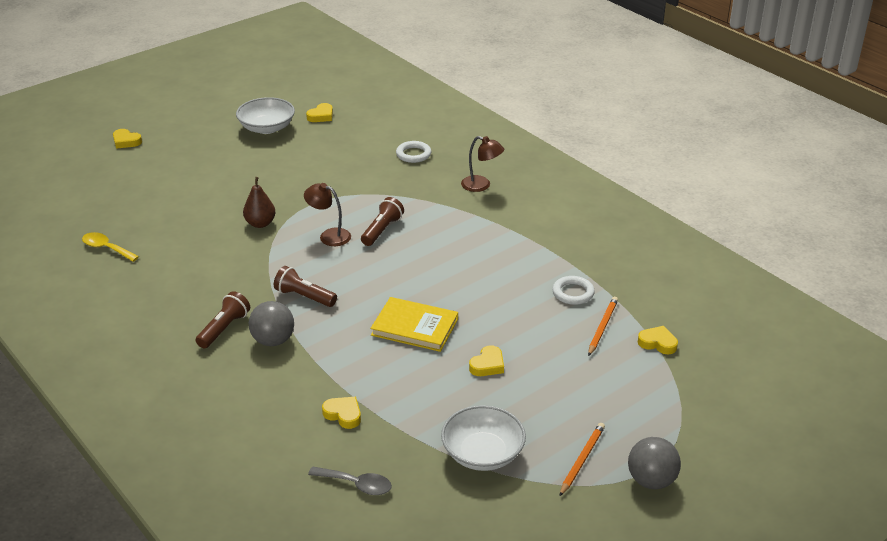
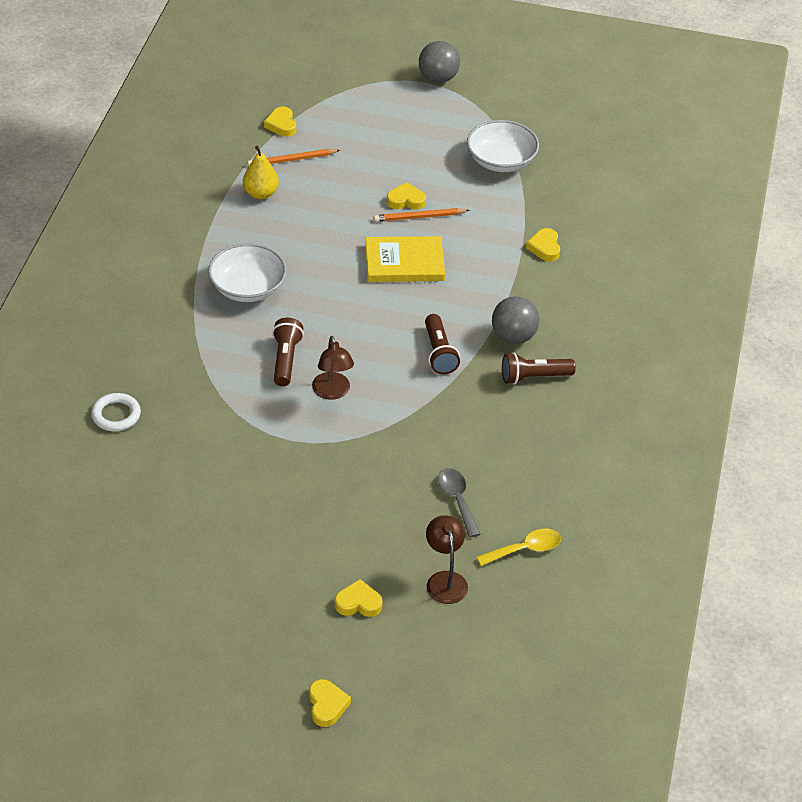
camera: 130 degrees left, 10 degrees up
yellow spoon [82,232,139,262] -> yellow spoon turned 105 degrees counterclockwise [476,529,561,566]
white bowl [236,97,295,134] -> white bowl moved to [208,243,287,302]
brown pear [243,177,276,228] -> none
yellow heart [306,103,333,122] -> yellow heart moved to [335,579,382,617]
grey spoon [308,466,392,495] -> grey spoon moved to [438,468,480,537]
brown flashlight [361,197,404,246] -> brown flashlight turned 105 degrees clockwise [272,318,304,386]
yellow book [370,297,458,352] -> yellow book turned 75 degrees counterclockwise [365,236,445,282]
brown lamp [461,136,504,192] -> brown lamp moved to [426,515,468,604]
white ring [552,276,595,305] -> yellow pear [243,146,279,199]
orange pencil [560,423,605,496] -> orange pencil moved to [374,208,470,222]

